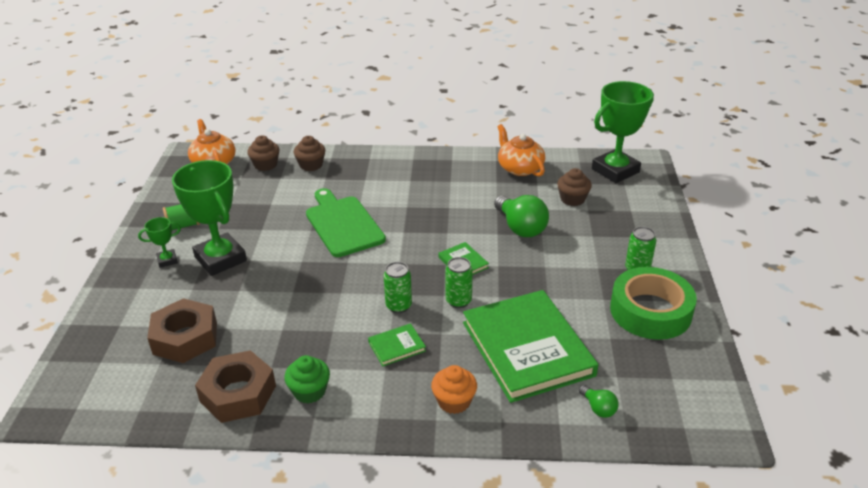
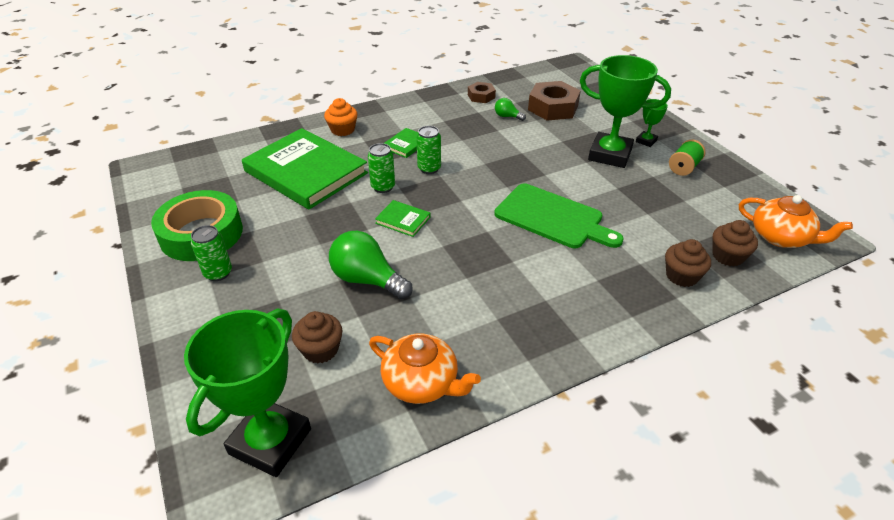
camera: 150 degrees right, 5 degrees up
brown nut [195,350,276,423] -> brown nut [468,82,496,103], size x0.56
green cupcake [284,355,330,404] -> none
green light bulb [579,385,619,418] -> green light bulb moved to [495,98,526,121]

